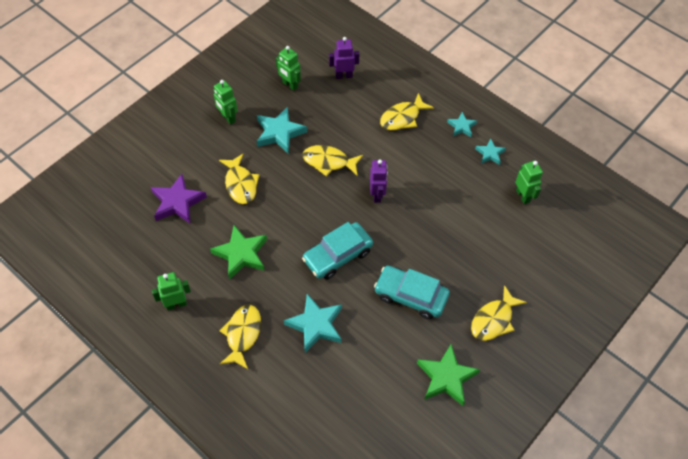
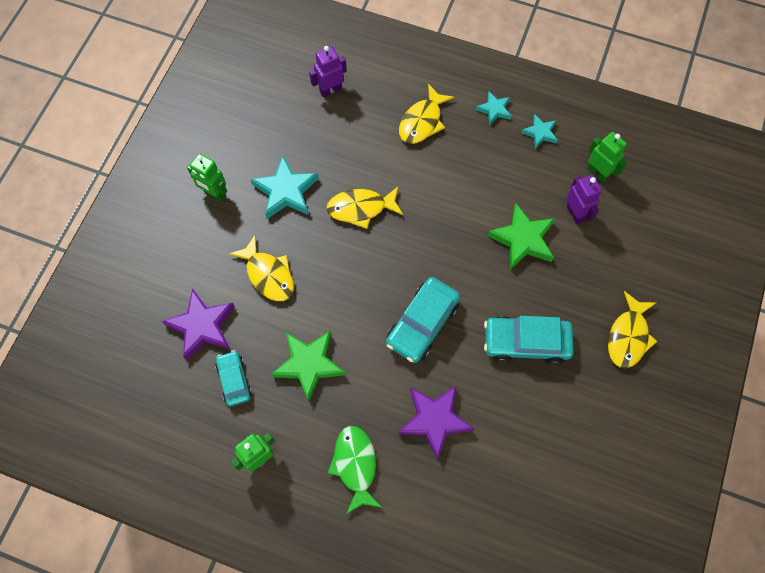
camera: 20 degrees left, 10 degrees up
yellow fish [220,305,261,369] -> green fish [328,426,382,514]
green robot [276,46,301,91] -> none
turquoise star [284,294,342,353] -> purple star [398,385,474,460]
purple robot [370,159,388,203] -> purple robot moved to [566,175,602,225]
green star [417,344,480,406] -> green star moved to [487,203,556,270]
none -> turquoise car [215,350,252,406]

